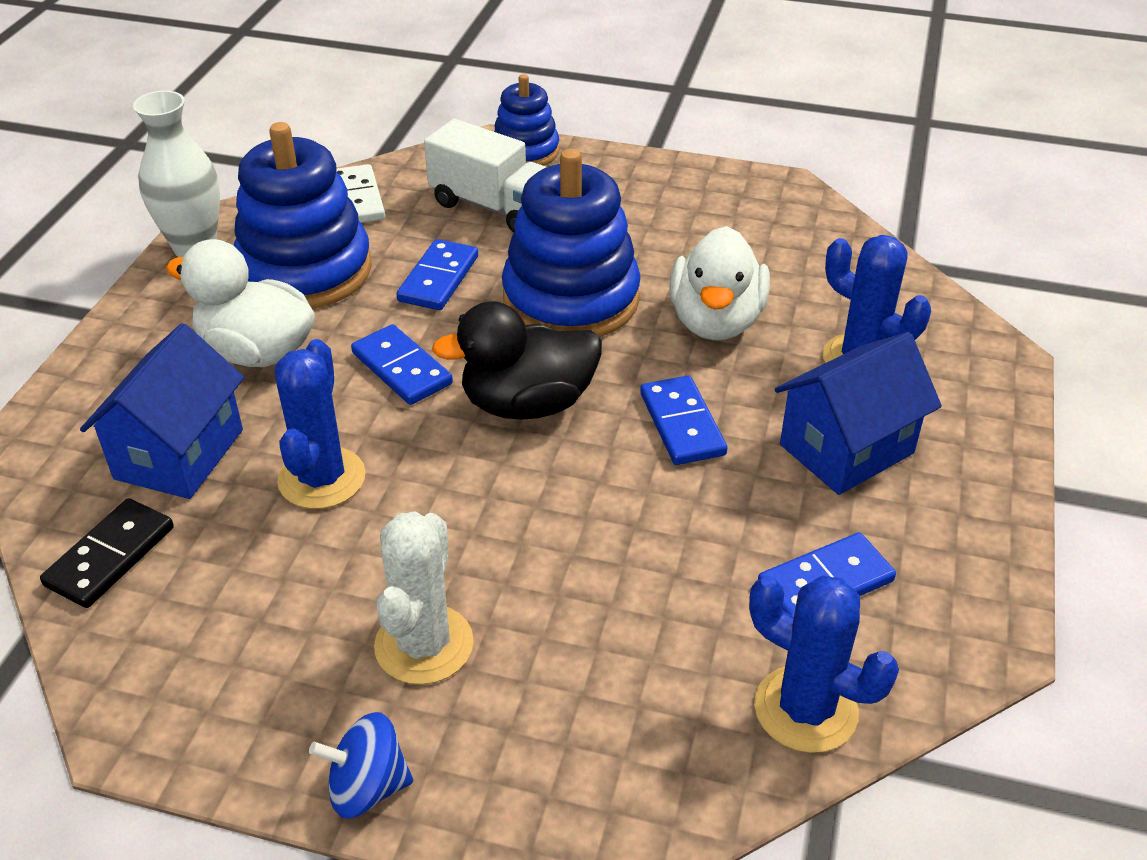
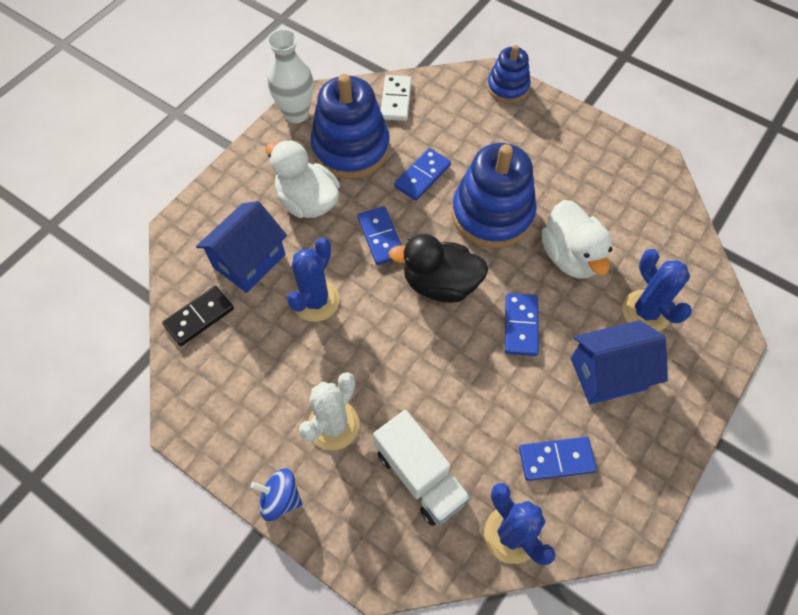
camera: 20 degrees right, 20 degrees up
white truck [424,119,546,232] -> white truck moved to [373,410,471,526]
white duck [669,226,770,340] -> white duck turned 45 degrees counterclockwise [542,200,612,279]

